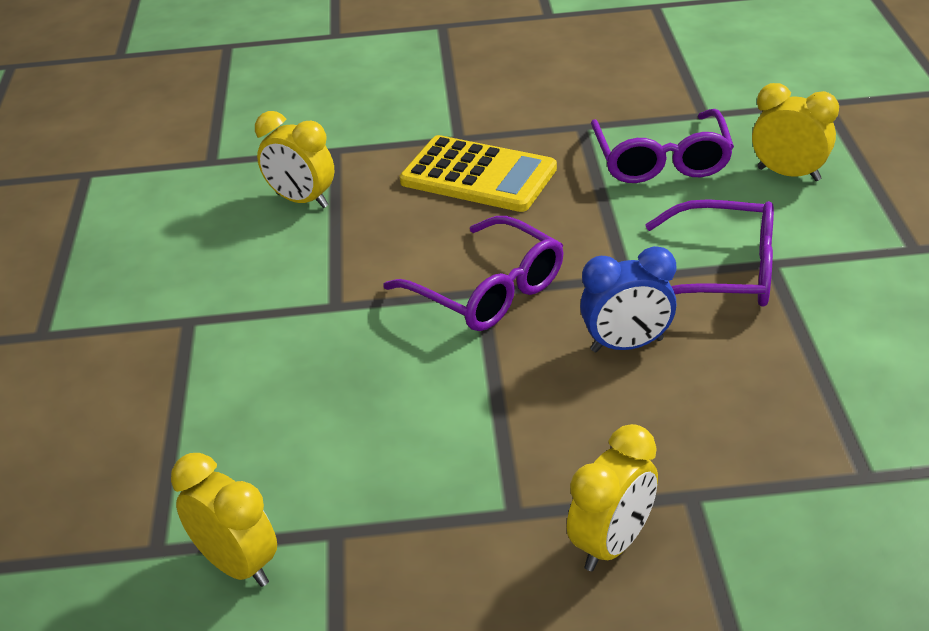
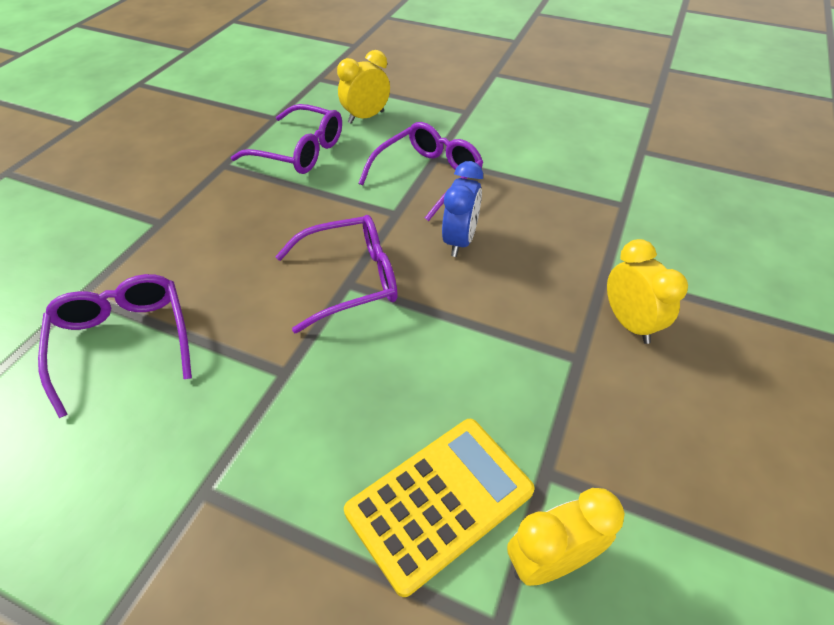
camera: 65 degrees left, 10 degrees up
yellow clock [255,111,335,208] -> purple glasses [38,274,192,418]
yellow calculator [400,135,557,212] -> yellow calculator moved to [344,419,535,597]

